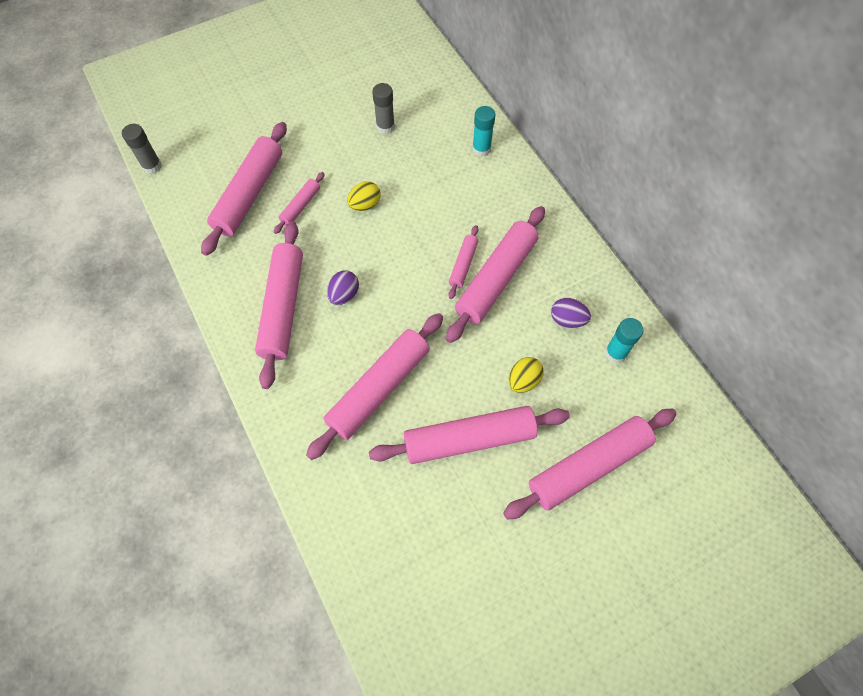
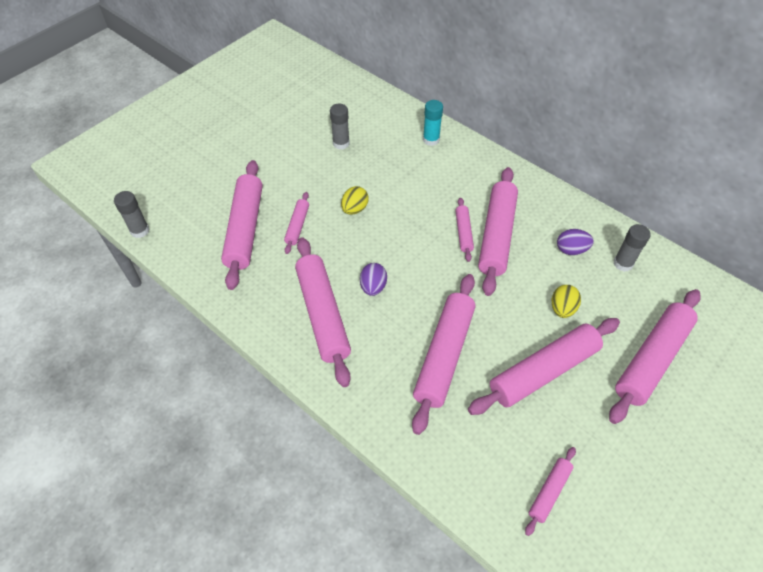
camera: 20 degrees left, 10 degrees down
turquoise glue stick [605,318,643,363] -> grey glue stick [614,224,650,272]
none -> pink rolling pin [525,447,576,536]

